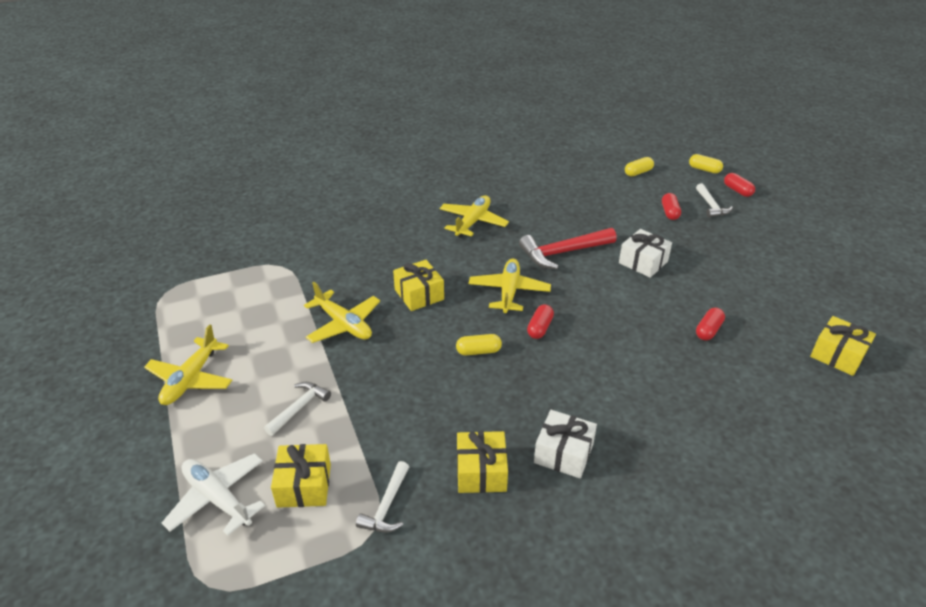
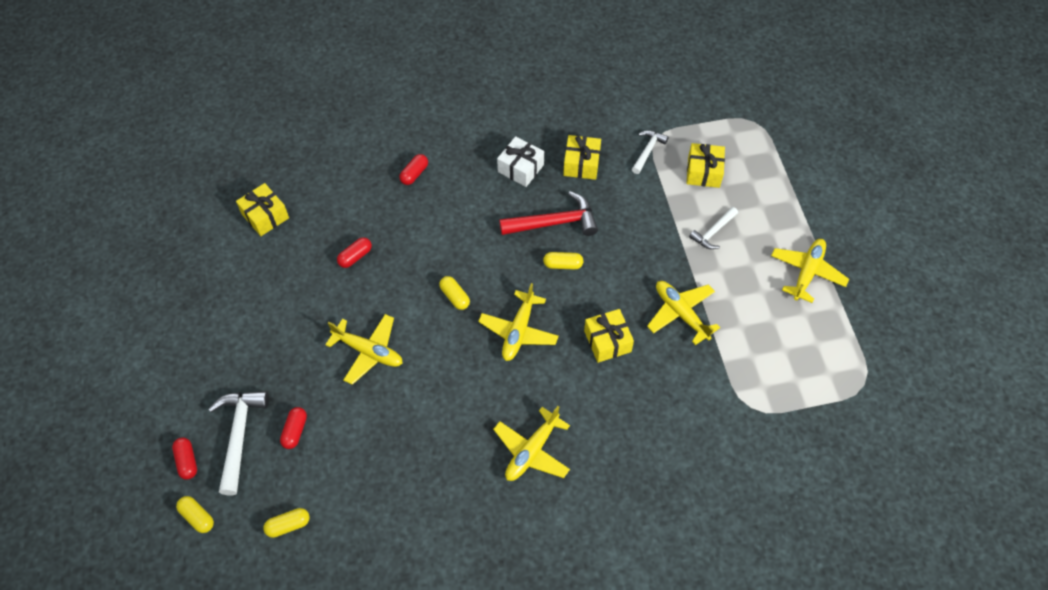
camera: 170 degrees left, 20 degrees up
white plane [162,453,265,536] -> none
red hammer [519,228,616,269] -> red hammer moved to [499,191,598,236]
red capsule [527,304,554,339] -> red capsule moved to [399,154,428,185]
white gift [619,229,672,278] -> yellow plane [325,314,403,385]
white hammer [696,183,733,217] -> white hammer [209,391,269,495], size x1.68
none -> yellow capsule [439,276,470,310]

